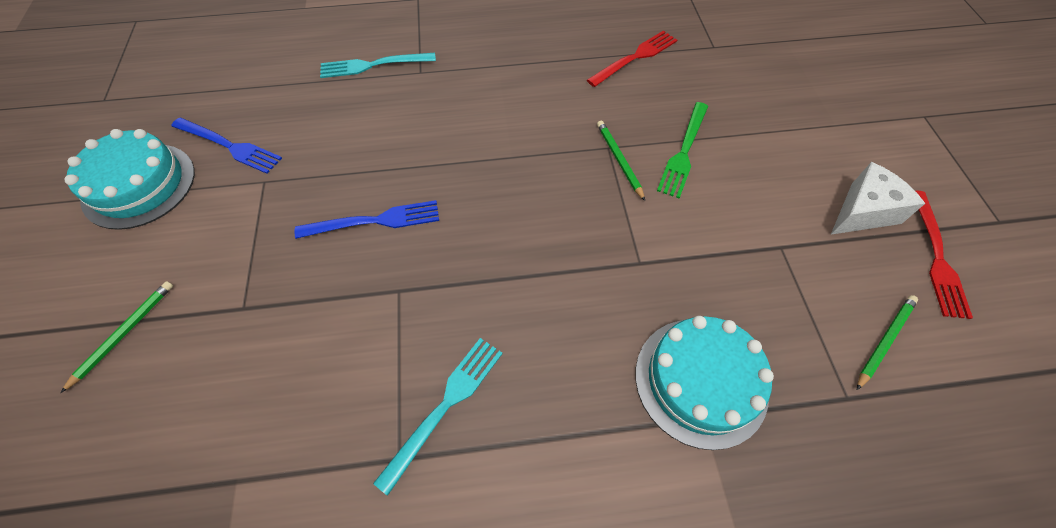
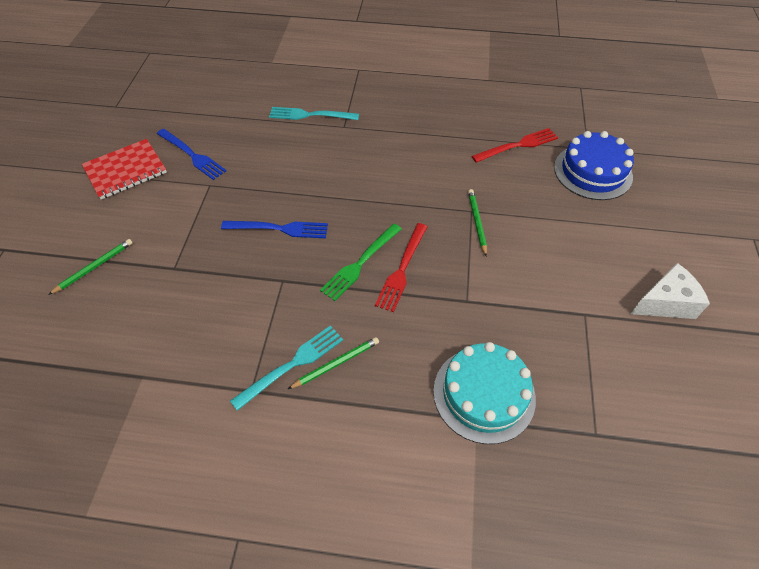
camera: 15 degrees right, 5 degrees down
turquoise cake [64,129,195,230] -> red notebook [82,139,167,200]
green fork [657,102,708,198] -> green fork moved to [320,224,402,301]
green pencil [857,295,918,390] -> green pencil moved to [288,337,379,389]
red fork [916,191,973,319] -> red fork moved to [375,223,428,312]
none -> blue cake [554,131,634,200]

